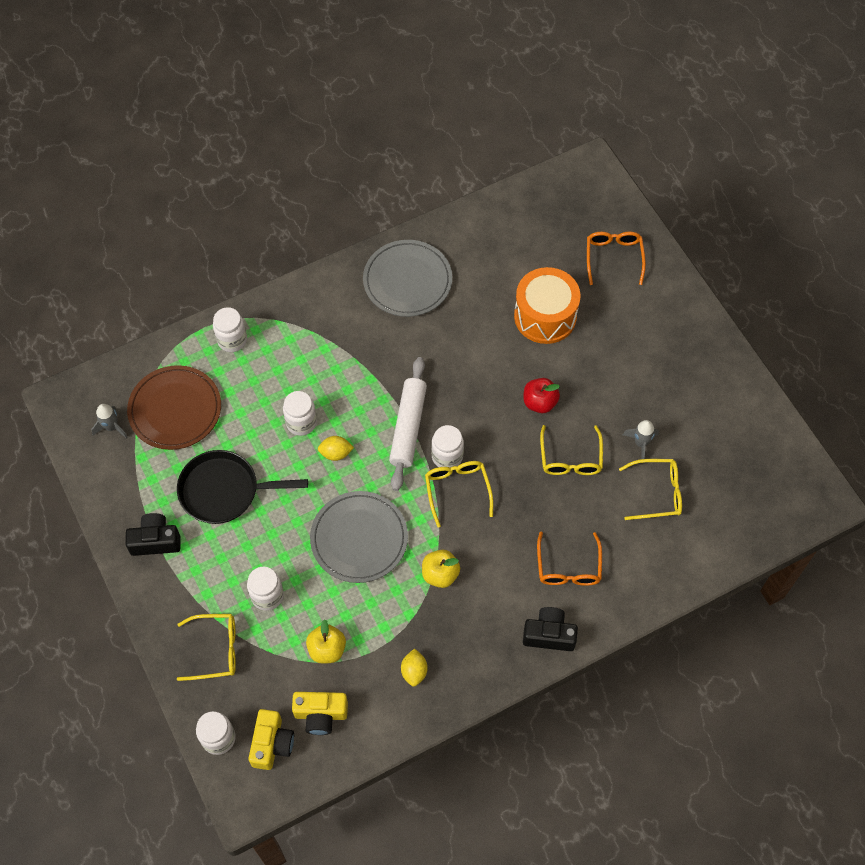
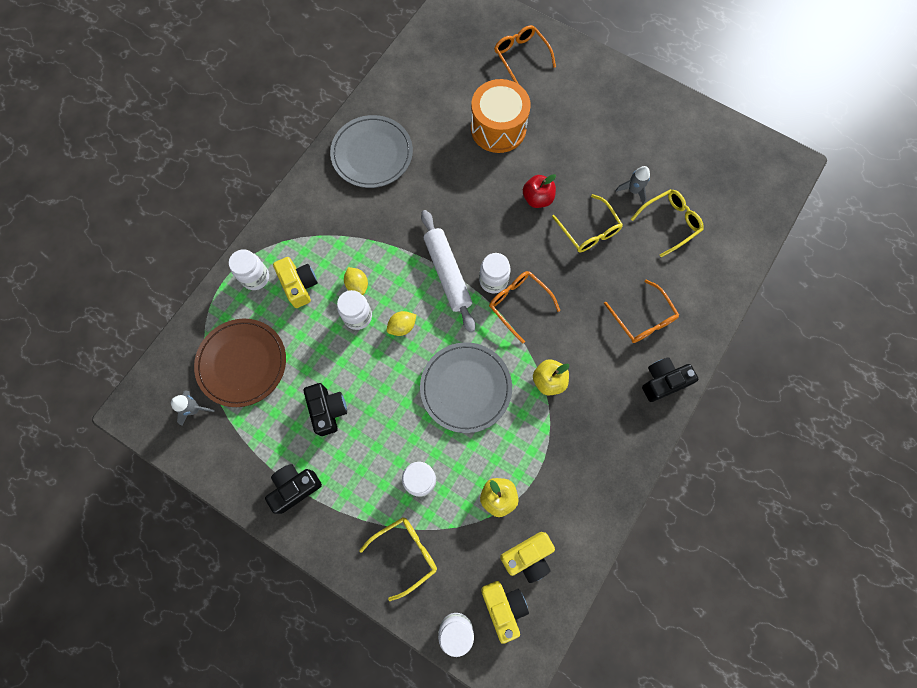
camera: 30 degrees left, 10 degrees up
black pan [177,450,308,524] -> black camera [304,383,347,436]
yellow lemon [401,649,428,686] -> yellow lemon moved to [344,267,368,295]
yellow glasses [425,461,493,528] -> orange glasses [489,271,560,343]
none -> yellow camera [273,257,318,308]

